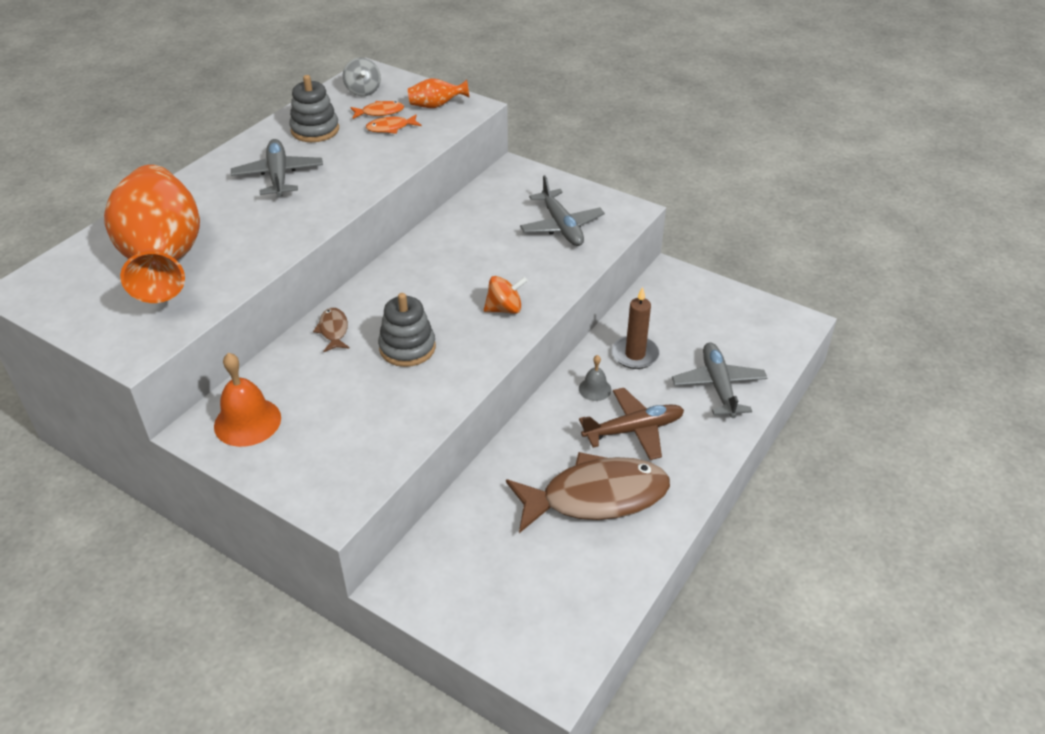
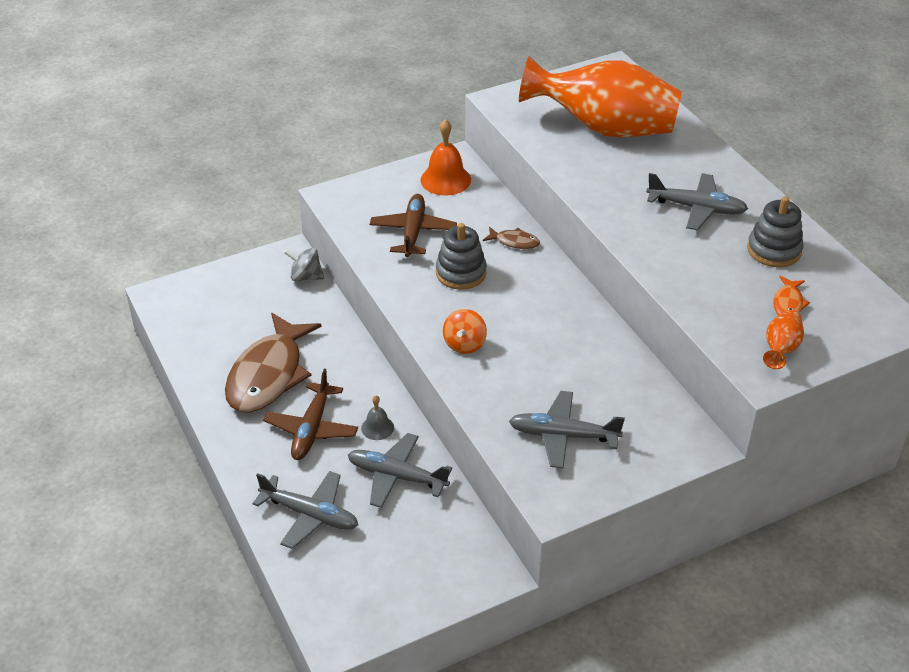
camera: 120 degrees right, 0 degrees up
grey spinning top [343,58,381,96] -> grey spinning top moved to [284,248,324,281]
orange fish [366,115,422,134] -> none
brown candle [612,287,659,369] -> grey plane [348,433,452,508]
none -> brown plane [370,194,457,257]

